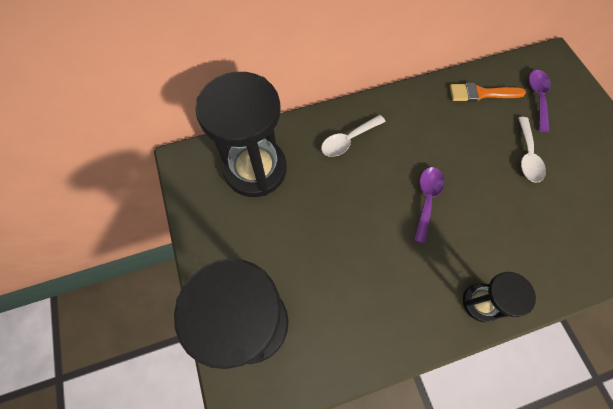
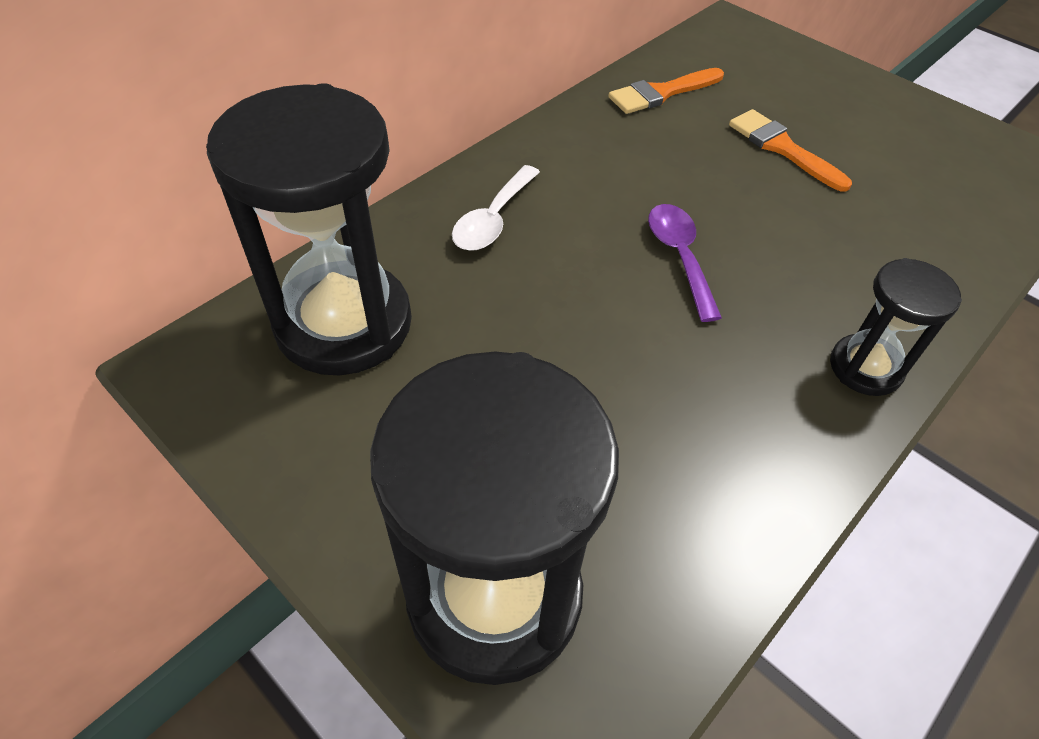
camera: 30 degrees left, 15 degrees down
white spoon [518,117,546,183] -> orange brush [729,109,852,192]
purple spoon [529,70,551,132] -> none

